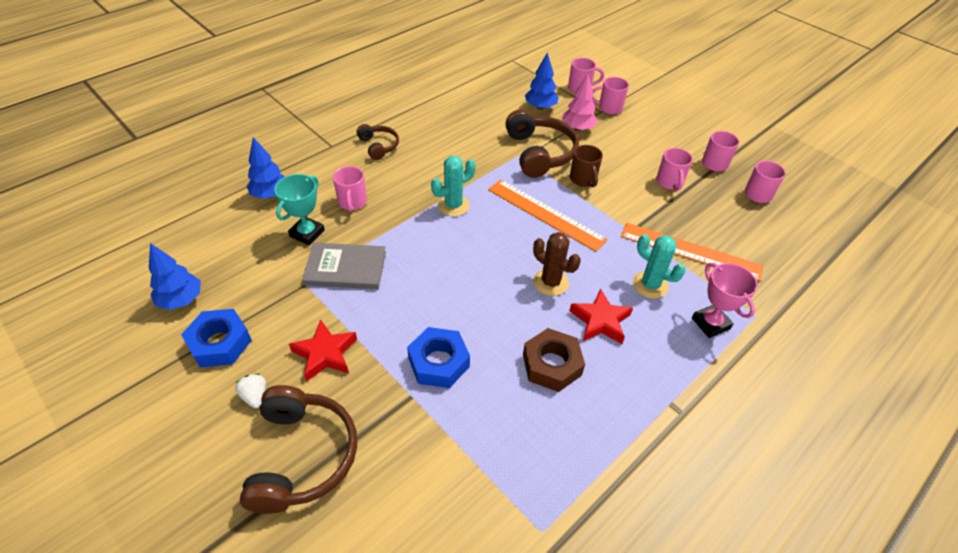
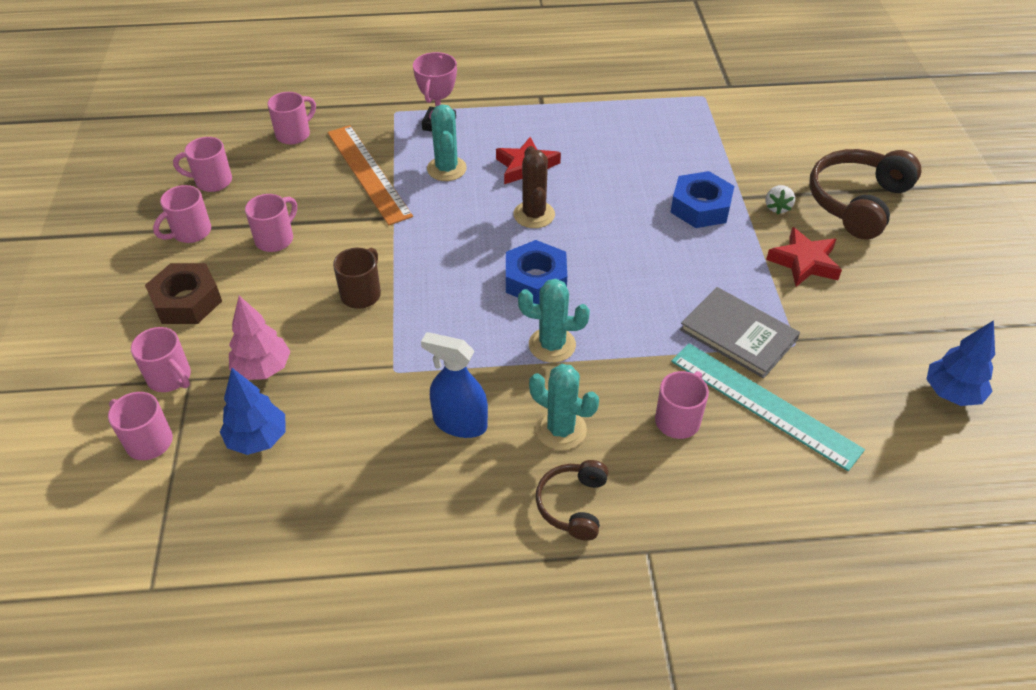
camera: 140 degrees left, 0 degrees up
blue nut [181,309,252,368] -> blue nut moved to [506,240,567,304]
white strawberry [235,373,266,408] -> white strawberry moved to [765,185,795,214]
blue tree [246,137,285,199] -> none
turquoise trophy [274,174,325,245] -> turquoise ruler [671,343,865,471]
orange ruler [488,180,608,252] -> none
brown headphones [505,109,579,178] -> none
brown nut [523,328,585,392] -> brown nut moved to [145,263,222,324]
none -> pink mug [267,92,316,145]
none -> blue spray bottle [421,332,488,438]
none -> turquoise cactus [529,364,599,450]

